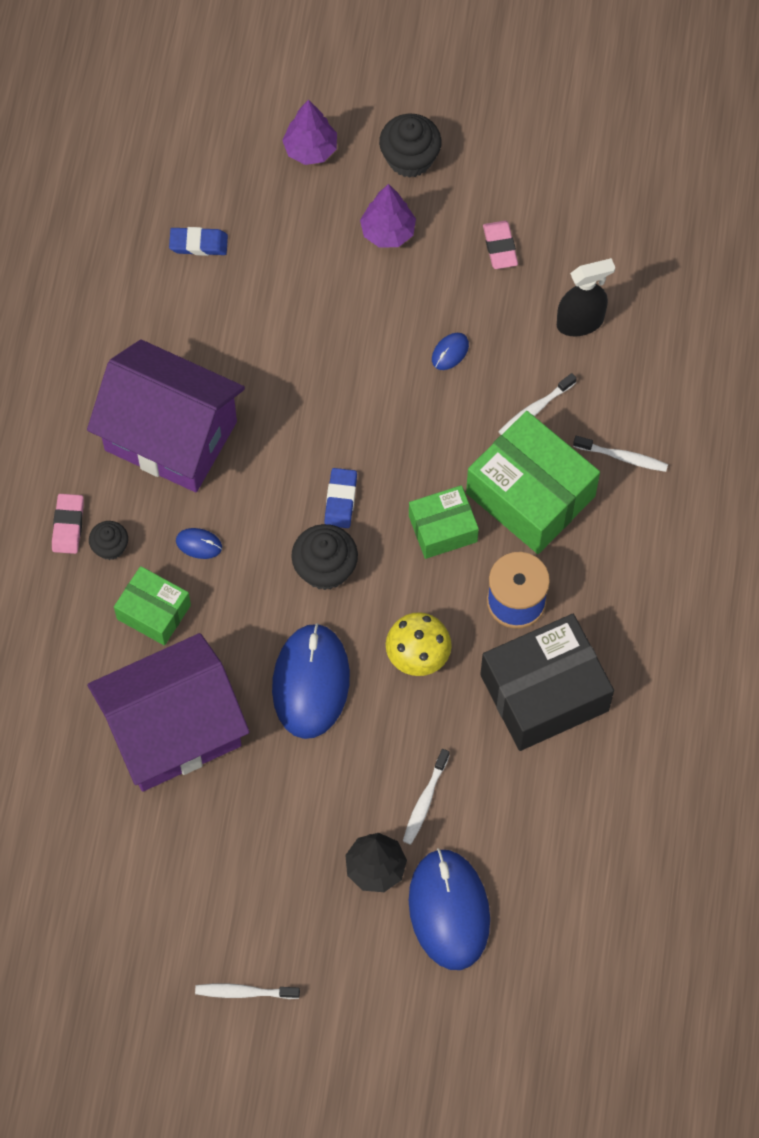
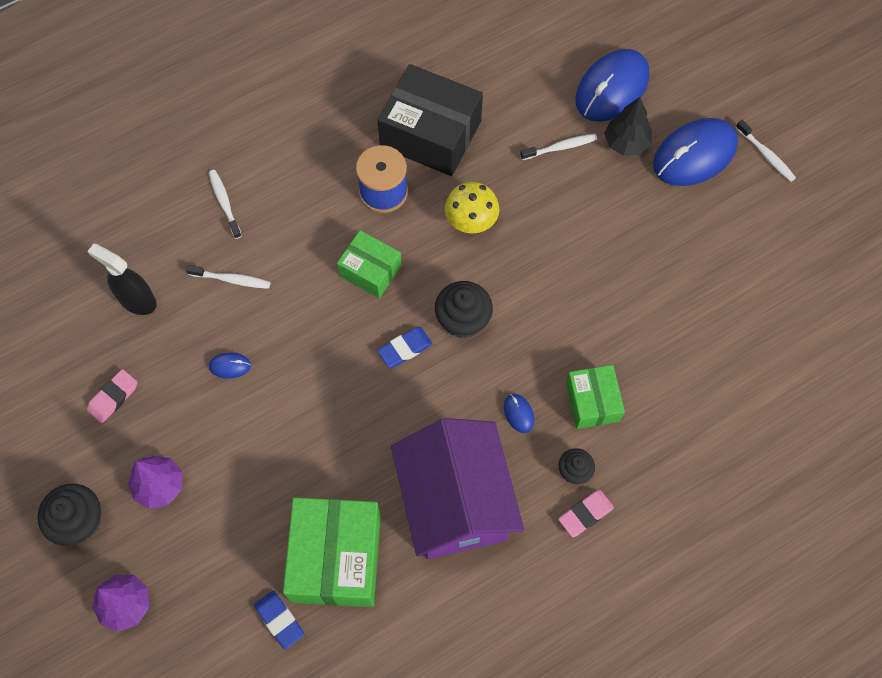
camera: 130 degrees left, 0 degrees up
purple house [88,633,249,792] -> none
blue mouse [272,623,350,739] -> blue mouse moved to [653,118,738,186]
green box [466,411,600,554] -> green box moved to [283,497,381,607]

